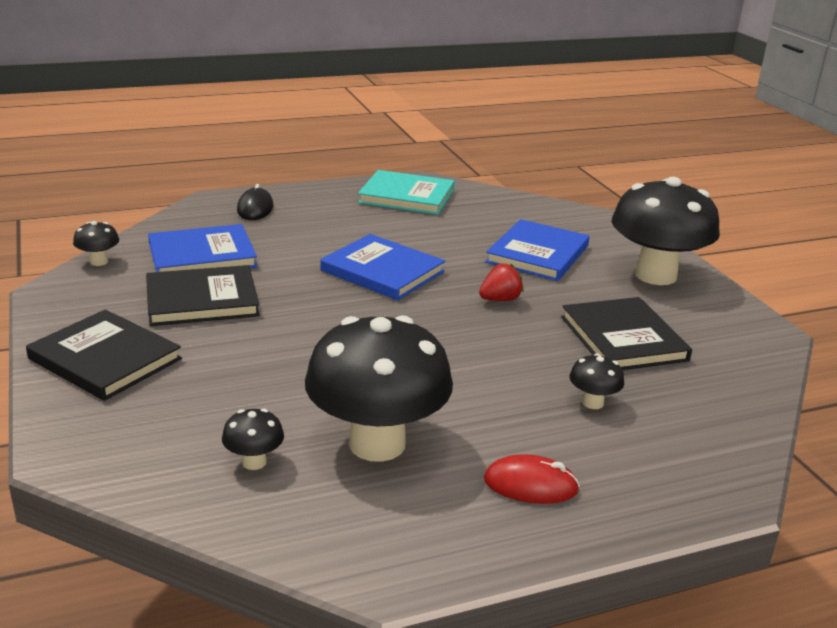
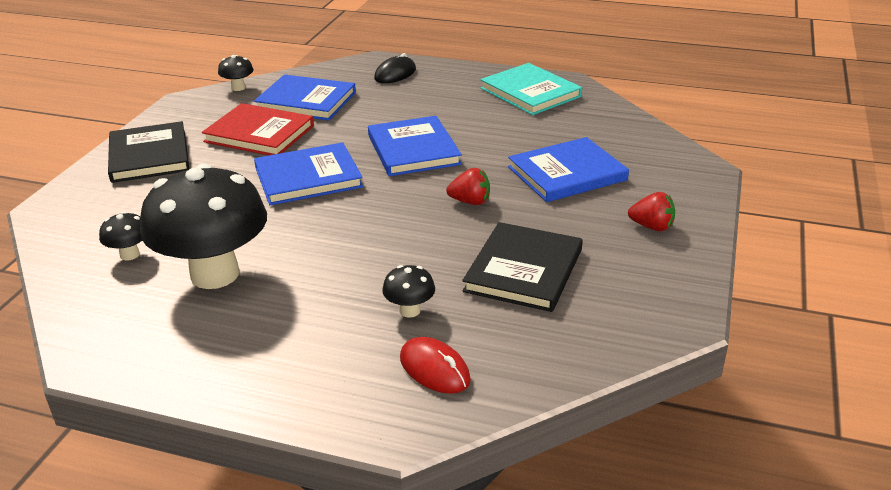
camera: 40 degrees right, 5 degrees up
black book [146,265,260,326] -> red book [202,103,314,155]
red mouse [484,454,580,504] -> red mouse moved to [400,337,471,394]
black mushroom [612,177,720,285] -> red strawberry [628,192,675,231]
none -> blue book [254,142,363,205]

